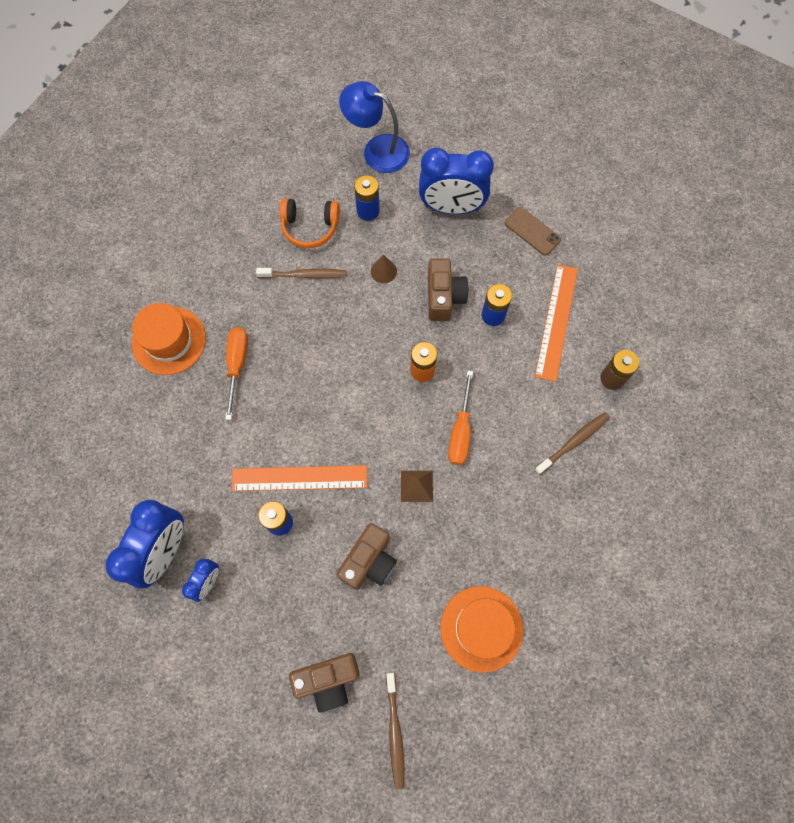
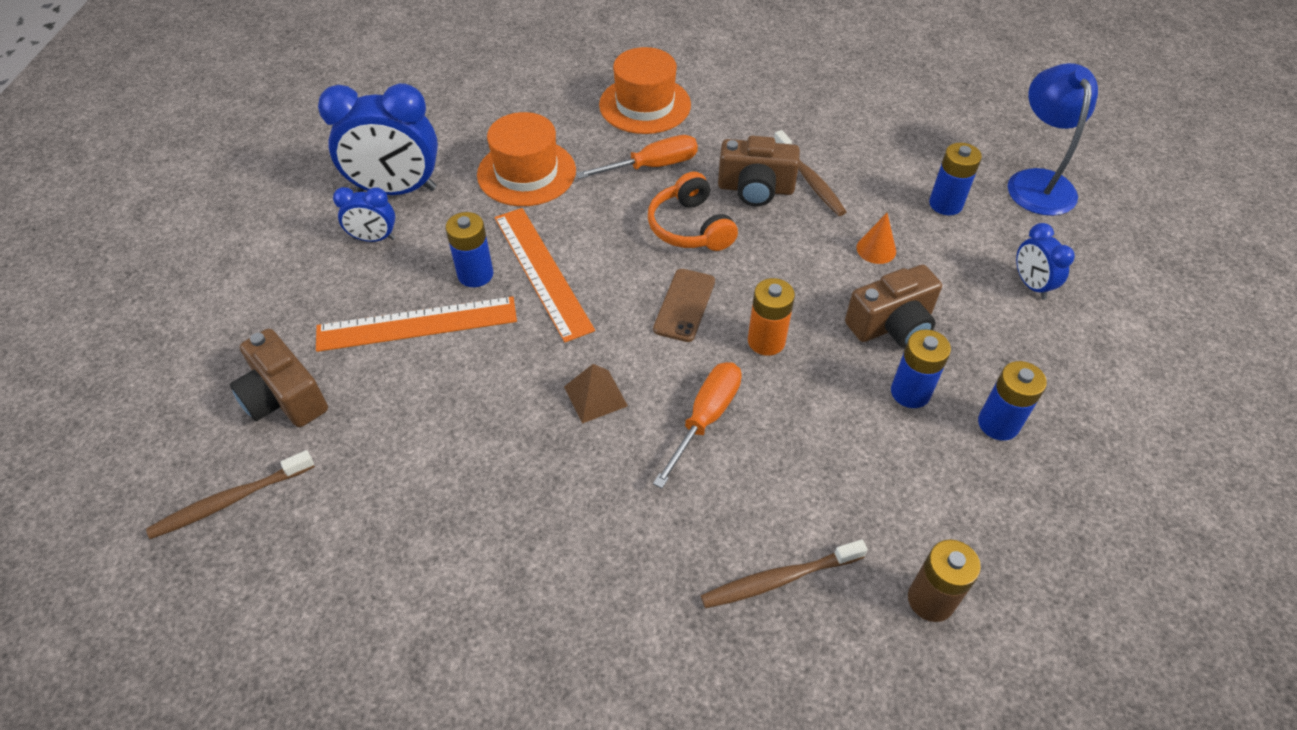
camera: 65 degrees right, 20 degrees down
orange headphones [280,198,340,248] -> orange headphones moved to [648,172,738,251]
brown camera [337,523,397,590] -> brown camera moved to [718,136,800,206]
brown cone [371,255,397,283] -> orange cone [857,213,896,264]
blue clock [419,148,494,214] -> blue clock [1016,223,1075,299], size x0.51
orange hat [440,586,523,673] -> orange hat moved to [477,112,576,206]
orange screwdriver [448,370,473,465] -> orange screwdriver turned 135 degrees clockwise [653,362,742,488]
brown phone [504,207,561,256] -> brown phone moved to [653,269,715,342]
brown toothbrush [534,412,610,475] -> brown toothbrush turned 135 degrees clockwise [701,539,868,608]
orange ruler [535,264,578,382] -> orange ruler moved to [316,296,517,352]
none -> blue battery [978,361,1047,441]

